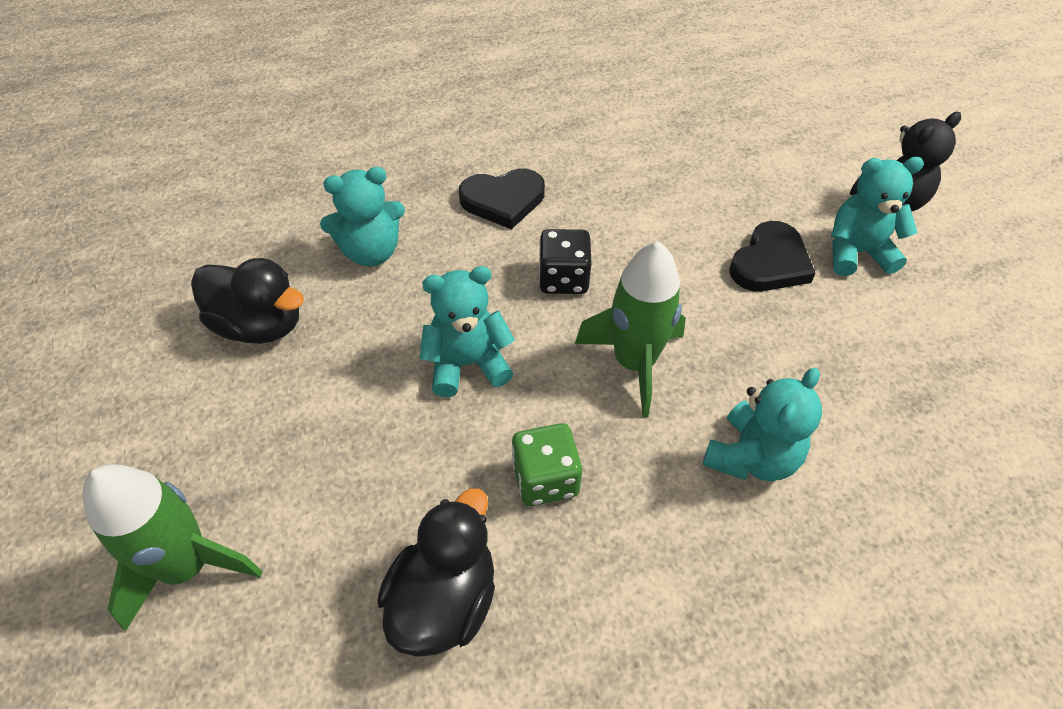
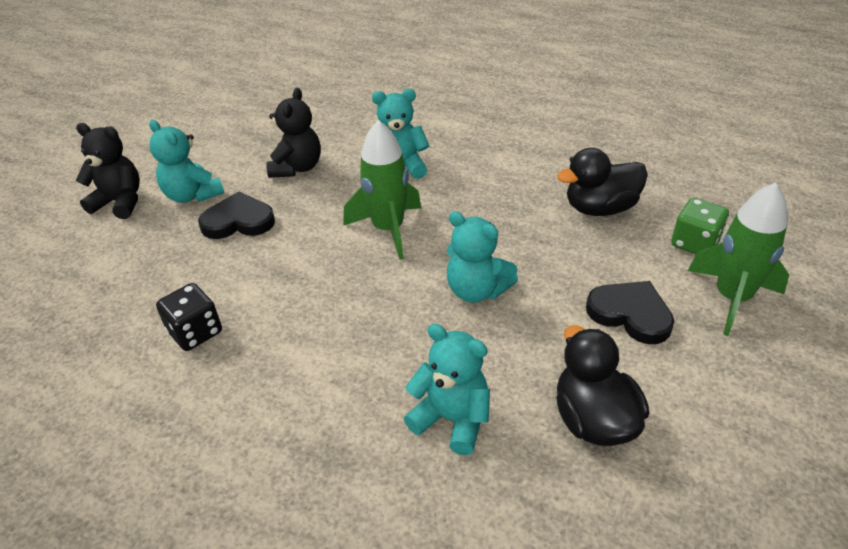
camera: 130 degrees left, 10 degrees down
black heart [459,168,545,229] -> black heart moved to [586,281,674,344]
green dice [512,423,582,506] -> green dice moved to [671,198,729,254]
black dice [539,229,591,294] -> black dice moved to [156,283,222,351]
none -> black teddy bear [266,88,321,178]

